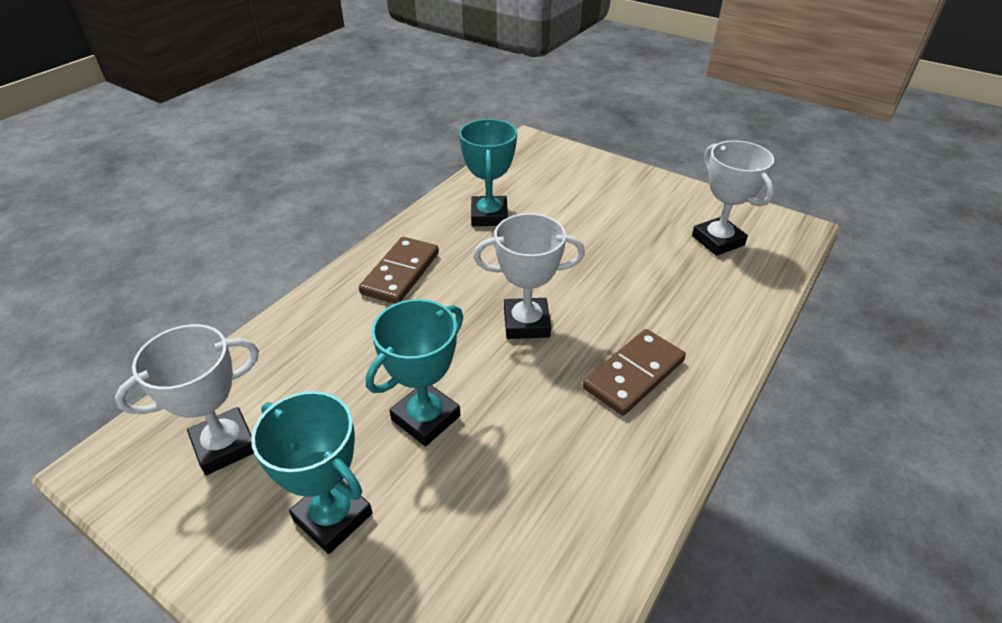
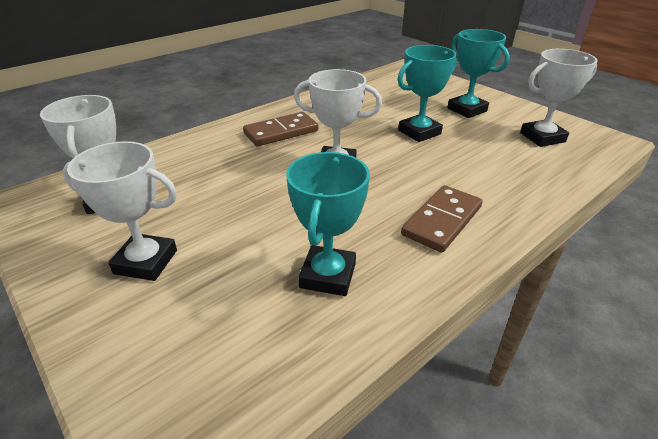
camera: 165 degrees left, 5 degrees down
none -> white trophy [63,141,177,281]

